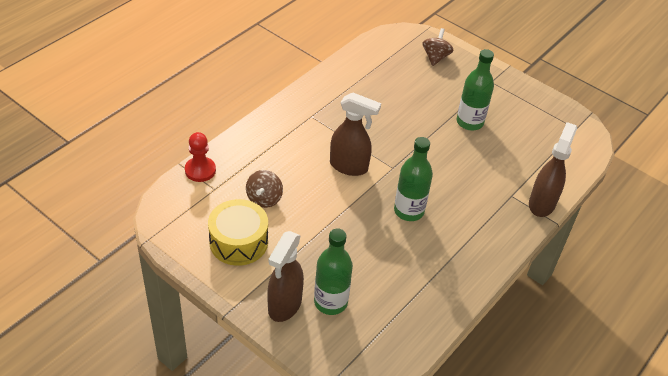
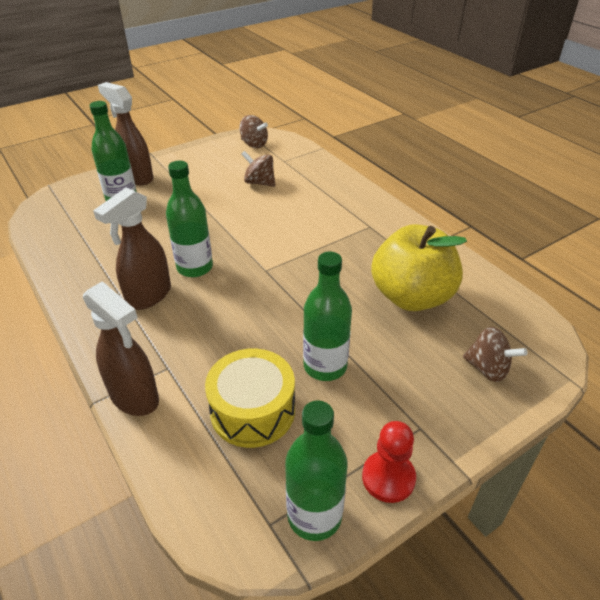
camera: 110 degrees right, 5 degrees down
red pawn [185,132,216,182] -> red pawn moved to [362,421,416,503]
yellow drum [208,199,268,266] -> yellow drum moved to [205,349,295,448]
brown spray bottle [330,92,381,176] -> brown spray bottle moved to [93,187,171,310]
none -> brown spinning top [239,115,268,148]
none -> green bottle [285,401,347,541]
none -> yellow apple [371,224,467,311]

